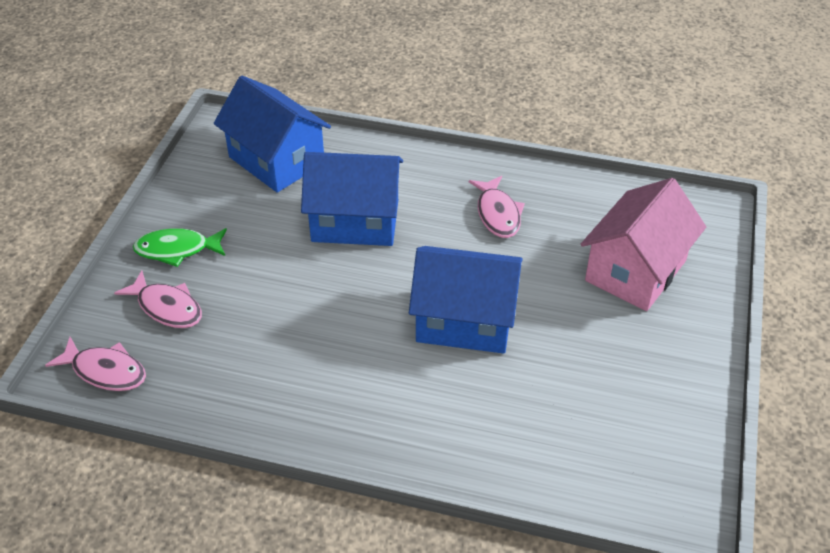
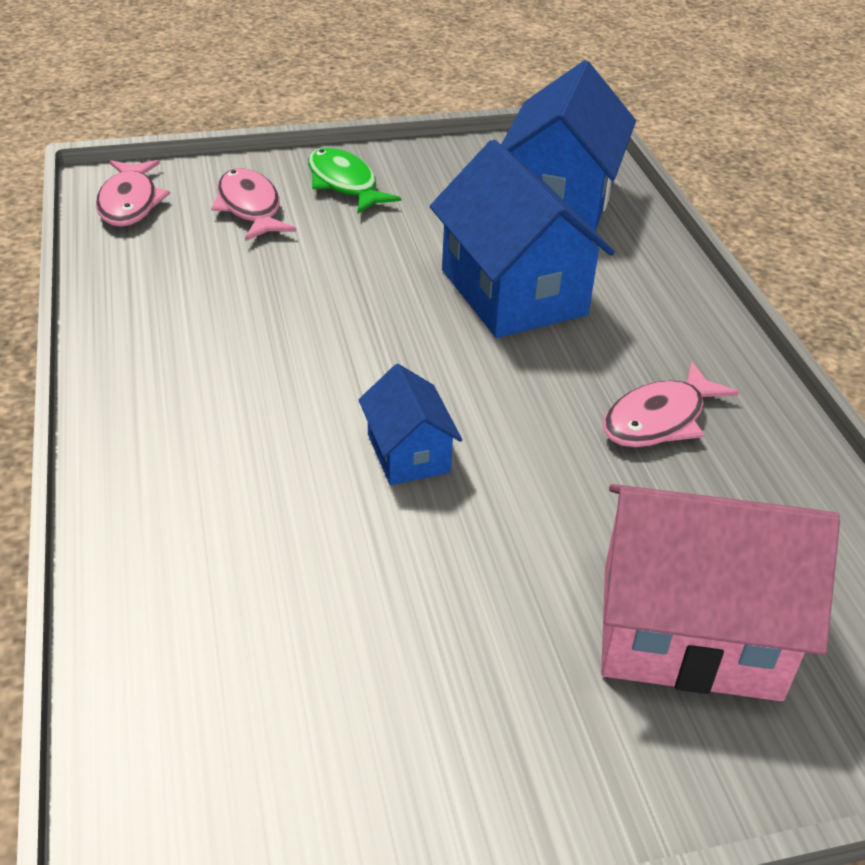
camera: 60 degrees right, 5 degrees down
pink fish [114,270,202,328] -> pink fish turned 150 degrees clockwise [211,168,296,241]
blue house [409,246,523,354] -> blue house [358,364,462,485], size x0.52

